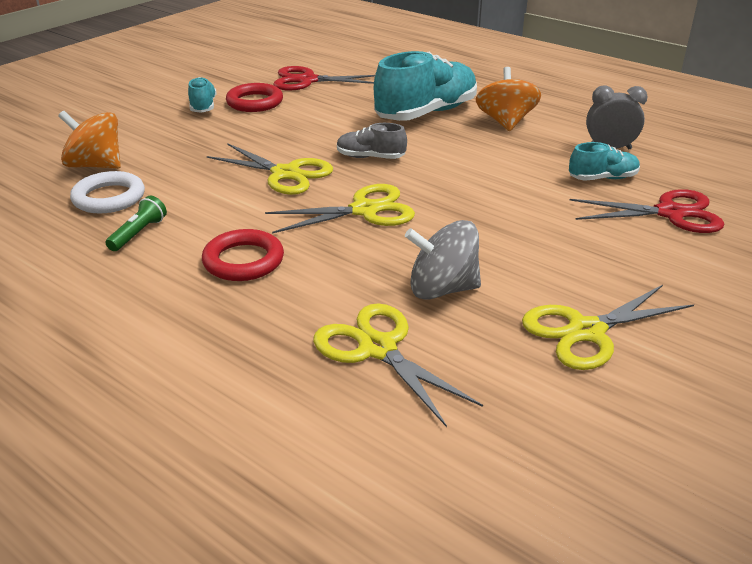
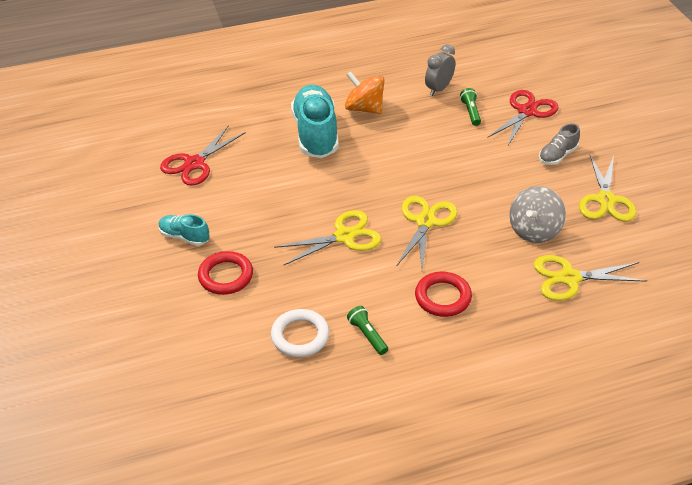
camera: 55 degrees left, 10 degrees up
orange spinning top [58,111,121,169] -> none
red ring [226,83,283,112] -> red ring moved to [198,251,253,295]
grey shoe [337,123,407,159] -> grey shoe moved to [539,123,580,165]
turquoise shoe [569,142,640,181] -> green flashlight [460,88,481,126]

